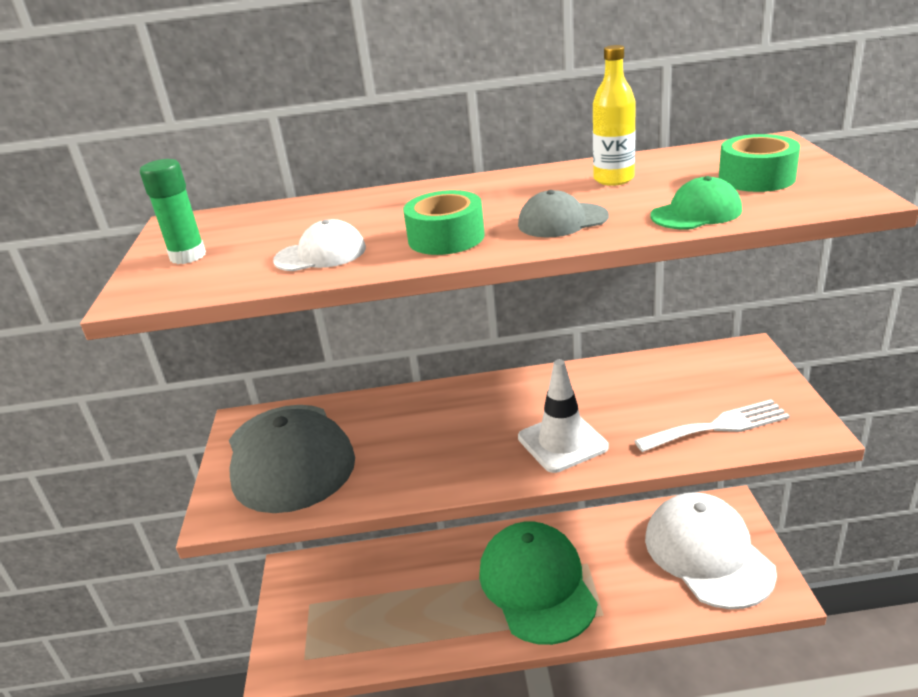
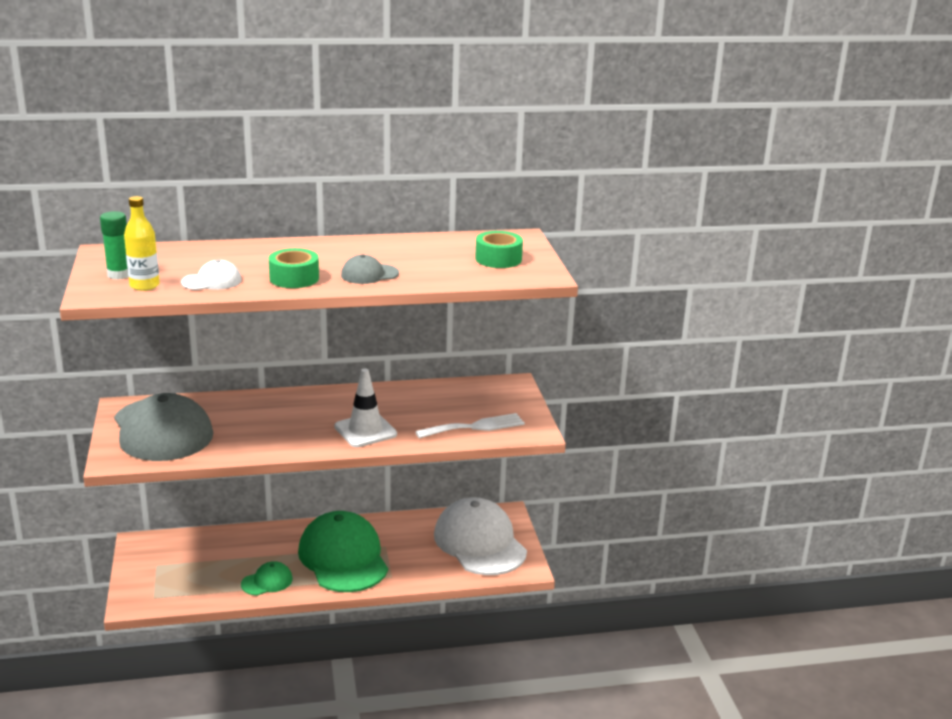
camera: 10 degrees left, 5 degrees down
yellow bottle [593,45,636,186] -> yellow bottle moved to [124,196,160,291]
green cap [651,176,742,230] -> green cap moved to [241,561,293,596]

